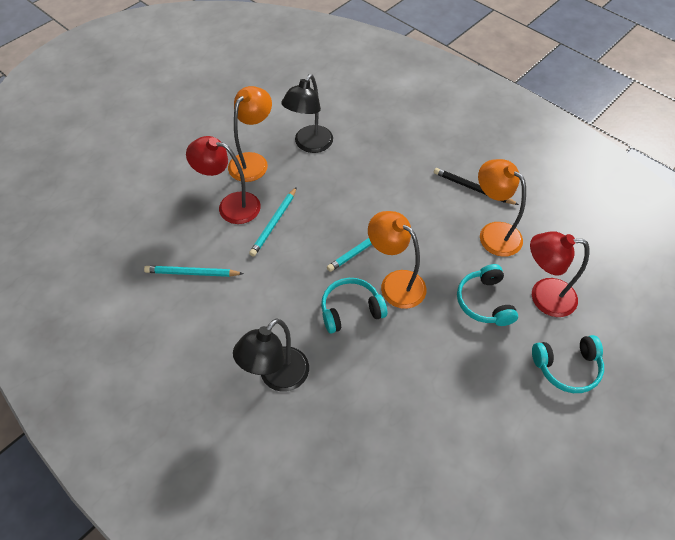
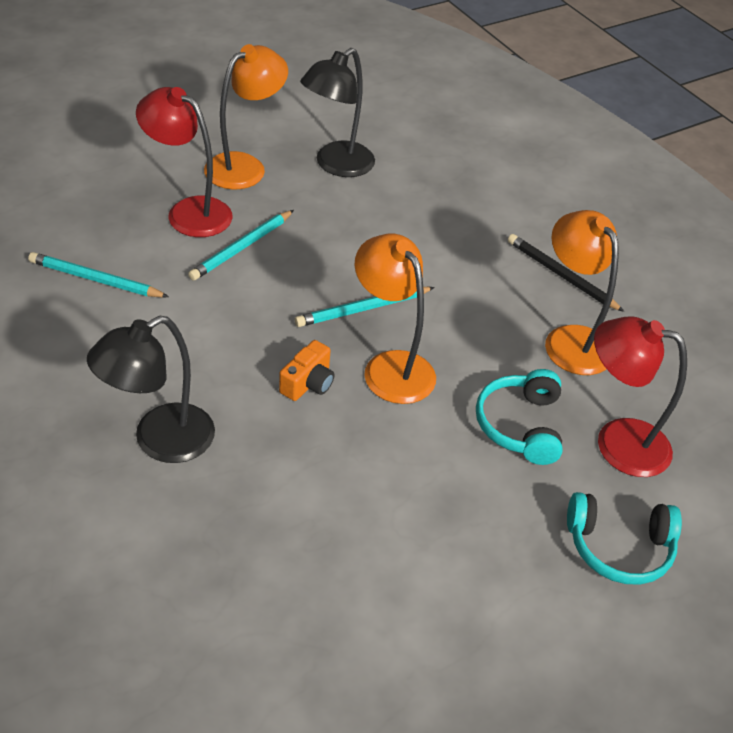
camera: 10 degrees right, 10 degrees down
turquoise headphones [321,278,387,334] -> orange camera [279,340,334,401]

